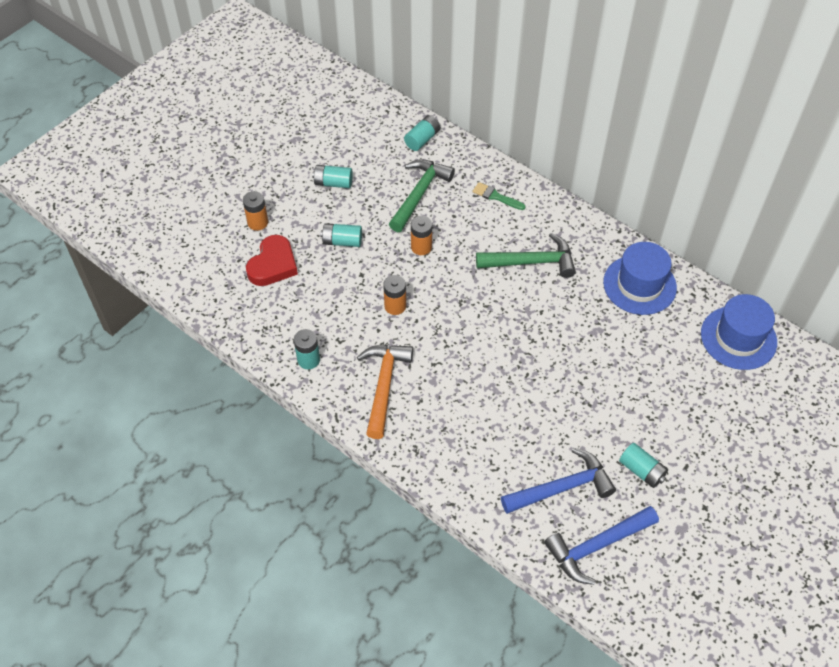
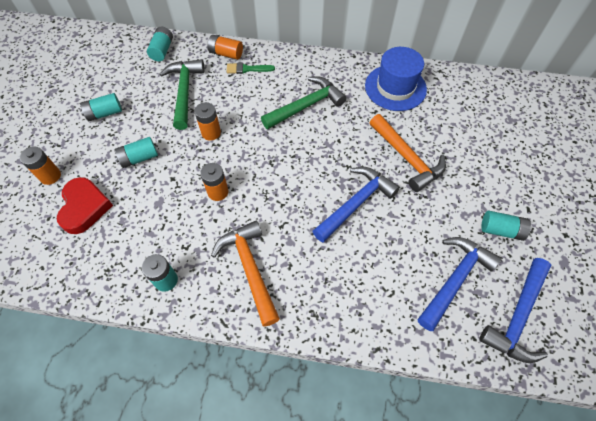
camera: 30 degrees left, 5 degrees up
blue hat [701,294,777,370] -> none
none -> orange battery [208,35,243,60]
none -> blue hammer [312,167,400,242]
none -> orange hammer [370,114,446,192]

